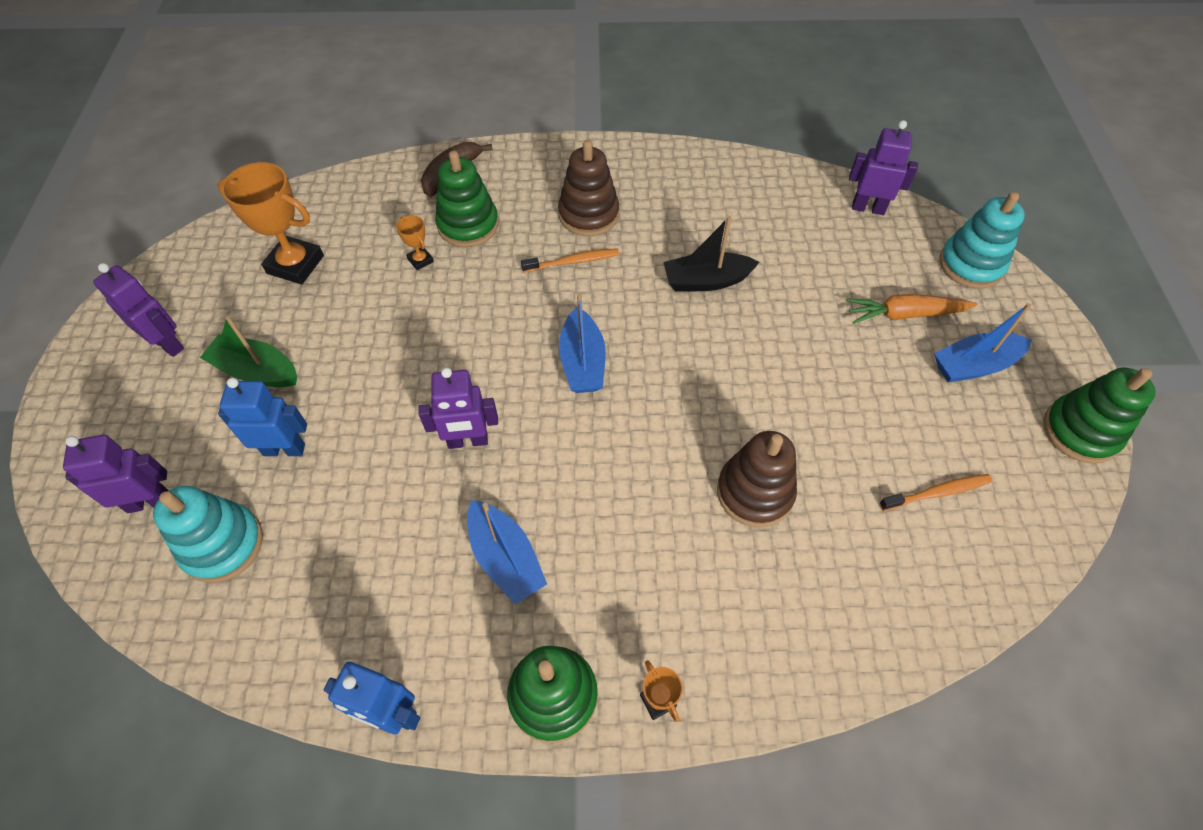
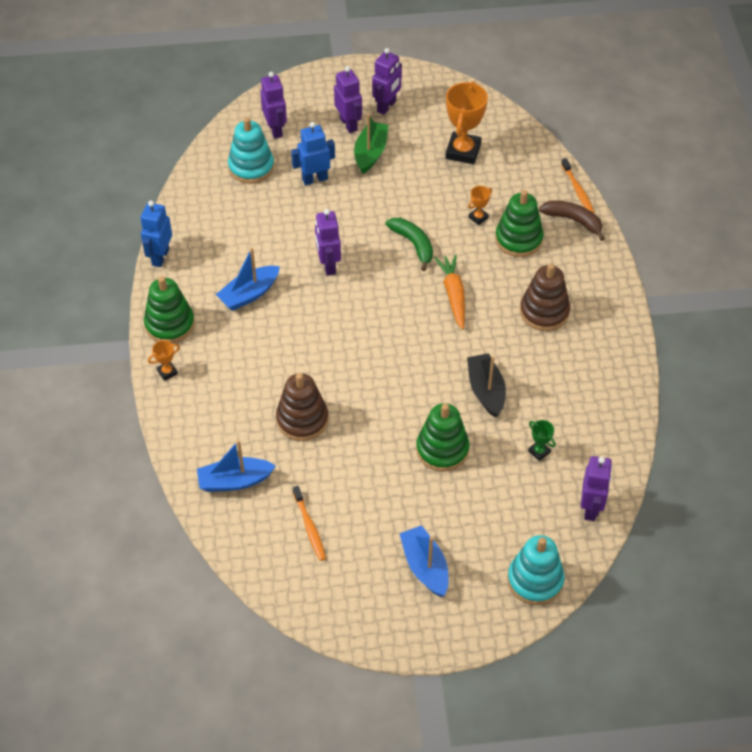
camera: 85 degrees right, 5 degrees down
blue robot [218,378,307,456] -> blue robot turned 105 degrees counterclockwise [291,122,335,185]
orange toothbrush [521,248,619,273] -> orange toothbrush moved to [561,158,594,213]
blue boat [559,293,606,393] -> blue boat moved to [197,440,276,492]
orange carrot [846,294,977,324] -> orange carrot moved to [435,255,465,330]
green stacking toy [1043,368,1156,463] -> green stacking toy moved to [416,403,470,472]
none -> purple robot [334,66,362,133]
none -> green banana [385,218,433,271]
none -> green trophy [528,420,556,461]

